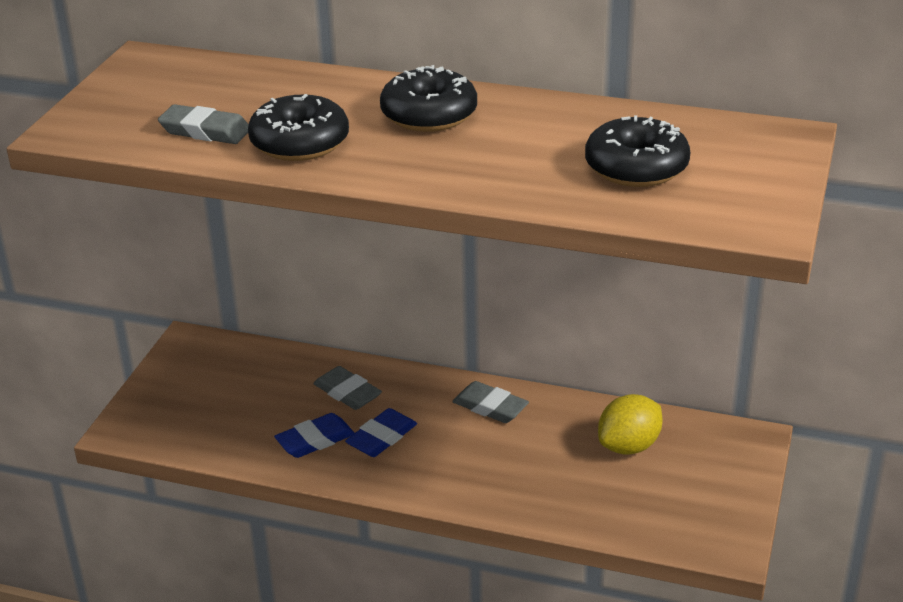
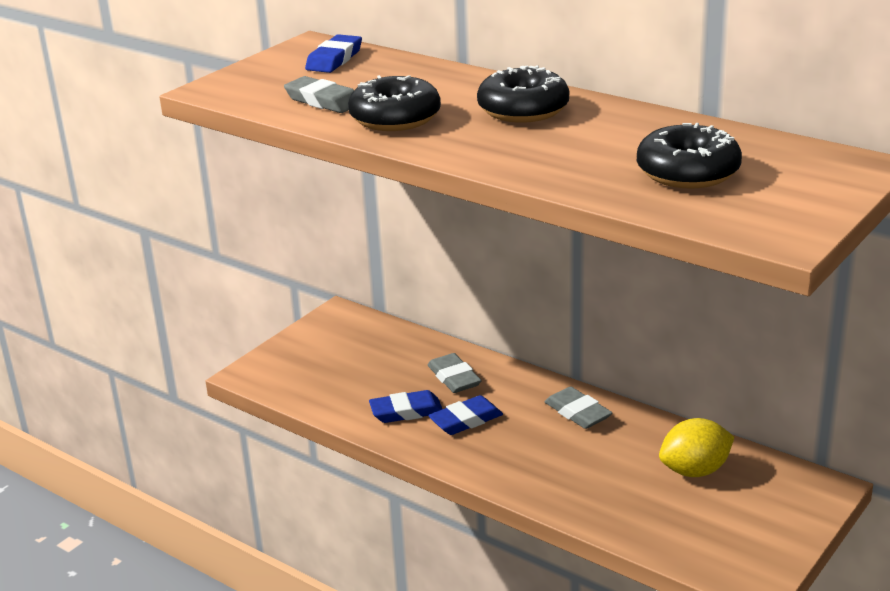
camera: 20 degrees right, 5 degrees down
none -> blue eraser [305,34,362,73]

